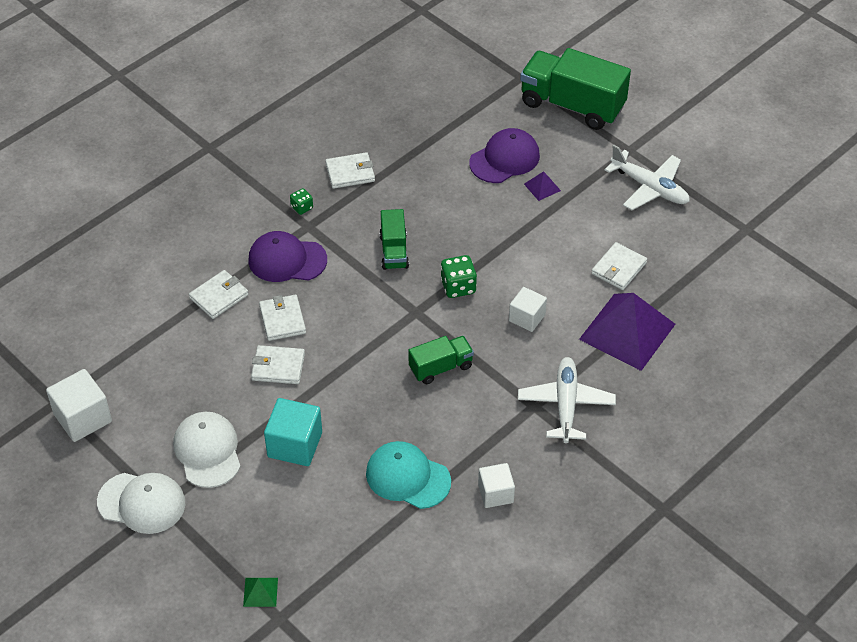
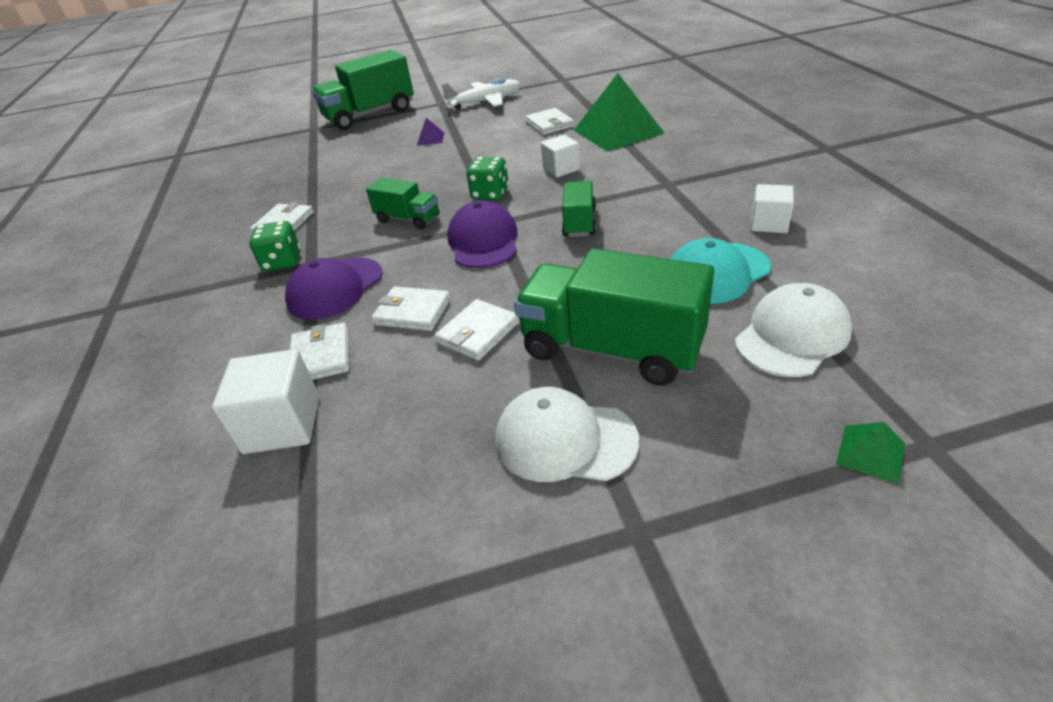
camera: 55 degrees left, 10 degrees down
white cube [46,369,112,442] -> white cube moved to [212,349,320,454]
white cap [97,473,185,534] -> white cap moved to [735,283,852,377]
turquoise cube [264,398,322,466] -> green truck [514,248,714,386]
green dice [290,188,313,215] -> green dice [249,221,300,271], size x1.66
purple cap [469,128,540,183] -> purple cap moved to [447,200,518,268]
white plane [518,357,616,443] -> none
purple pyramid [579,293,675,371] -> green pyramid [573,73,664,152]

